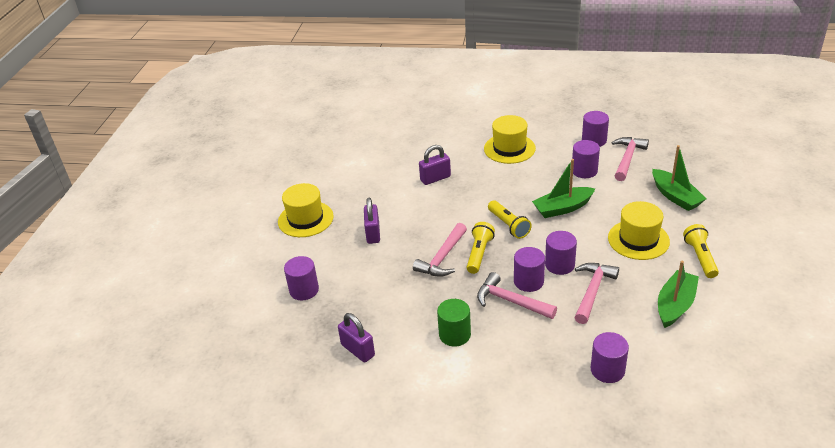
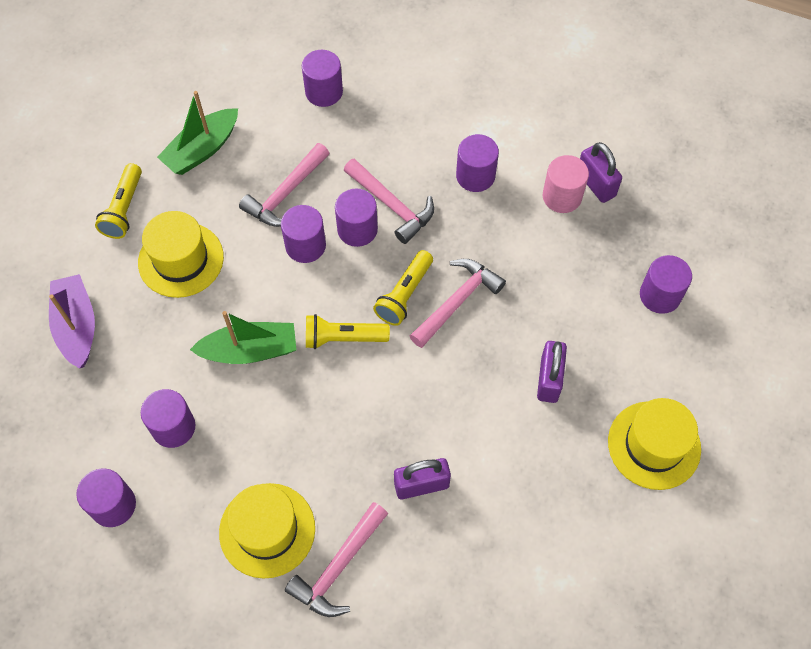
camera: 170 degrees left, 25 degrees up
green cylinder [437,299,471,347] -> purple cylinder [456,134,499,192]
yellow flashlight [488,200,532,239] -> yellow flashlight turned 75 degrees counterclockwise [306,314,390,349]
pink hammer [611,137,649,181] -> pink hammer moved to [285,502,388,617]
green boat [652,145,706,211] -> purple boat [49,274,95,369]
none -> pink cylinder [542,155,589,213]

